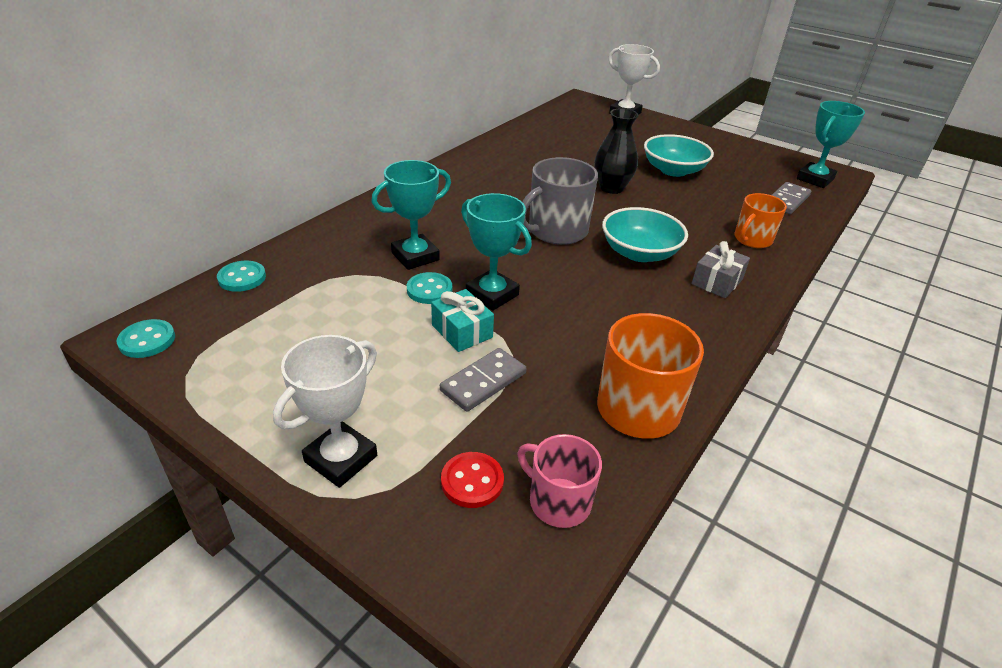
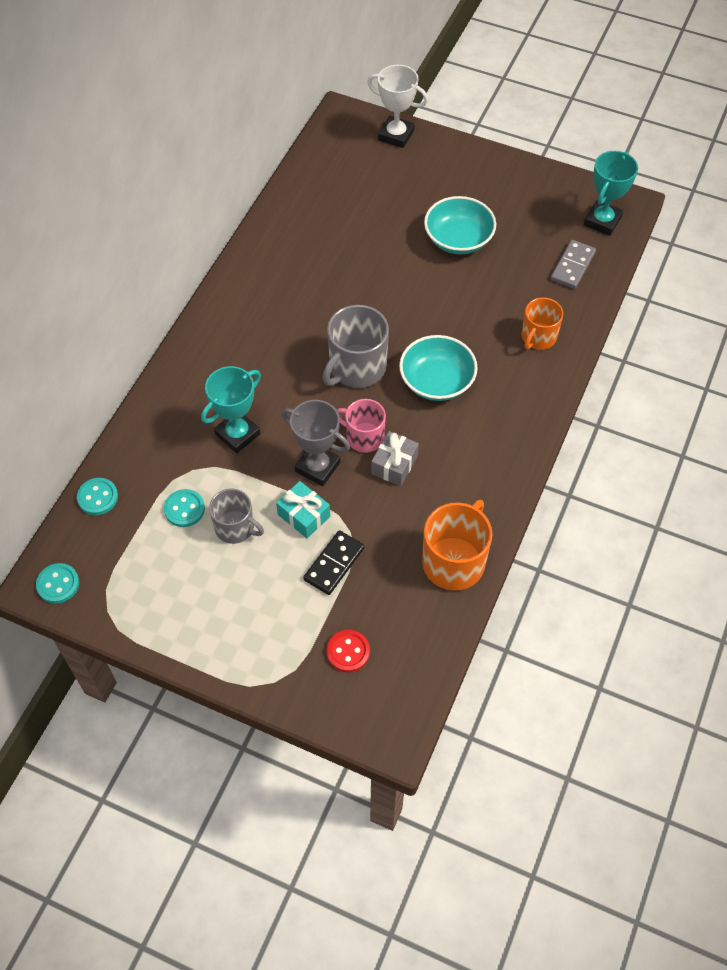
camera: 10 degrees left, 20 degrees up
white trophy [273,335,377,488] -> none
turquoise button [407,272,452,304] -> turquoise button moved to [164,489,205,527]
grey domino [440,348,527,412] -> black domino [303,530,365,595]
turquoise trophy [461,193,532,311] -> grey trophy [281,400,350,486]
pink mug [518,434,602,528] -> pink mug moved to [337,399,386,453]
black vase [595,108,639,194] -> none
grey gift [692,241,750,298] -> grey gift moved to [371,431,419,486]
none -> grey mug [209,488,264,544]

